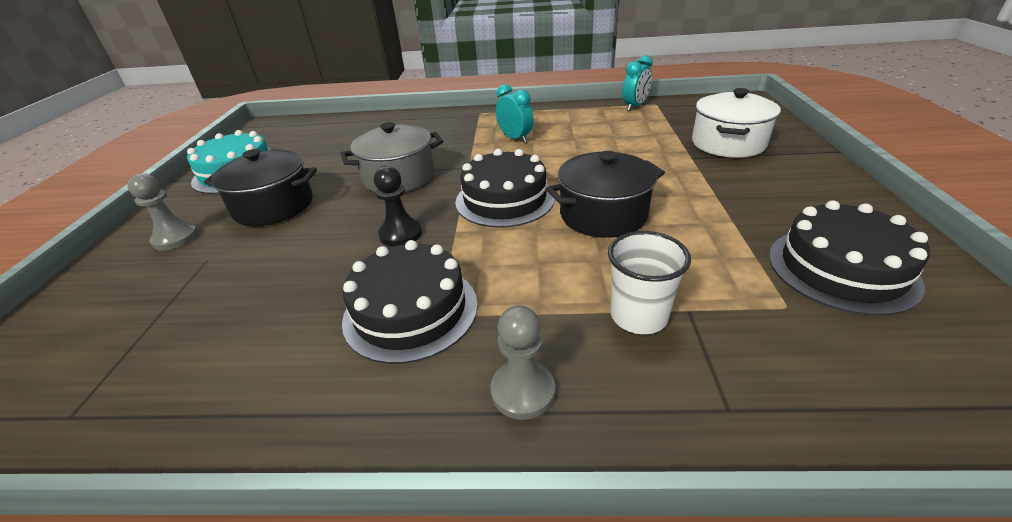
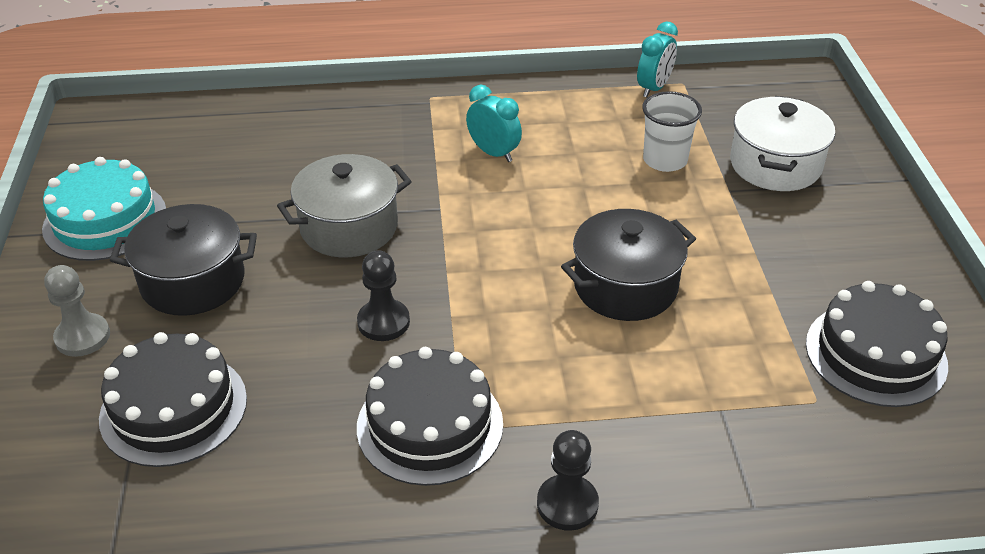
camera: 10 degrees left, 5 degrees up
black cake [455,149,555,228] -> black cake moved to [99,332,247,467]
grey pawn [490,305,555,420] -> black pawn [537,430,599,531]
white cup [608,231,691,334] -> white cup moved to [642,91,702,172]

